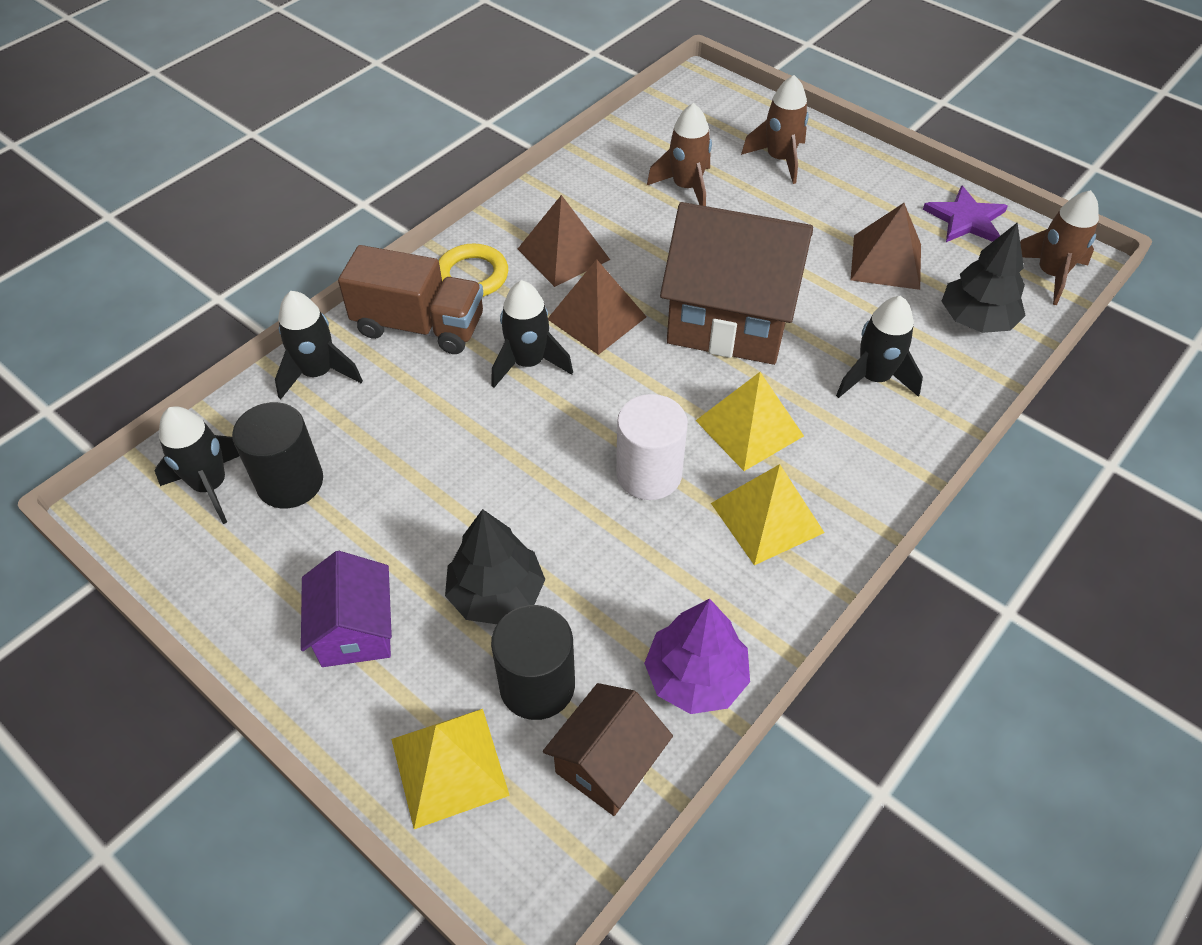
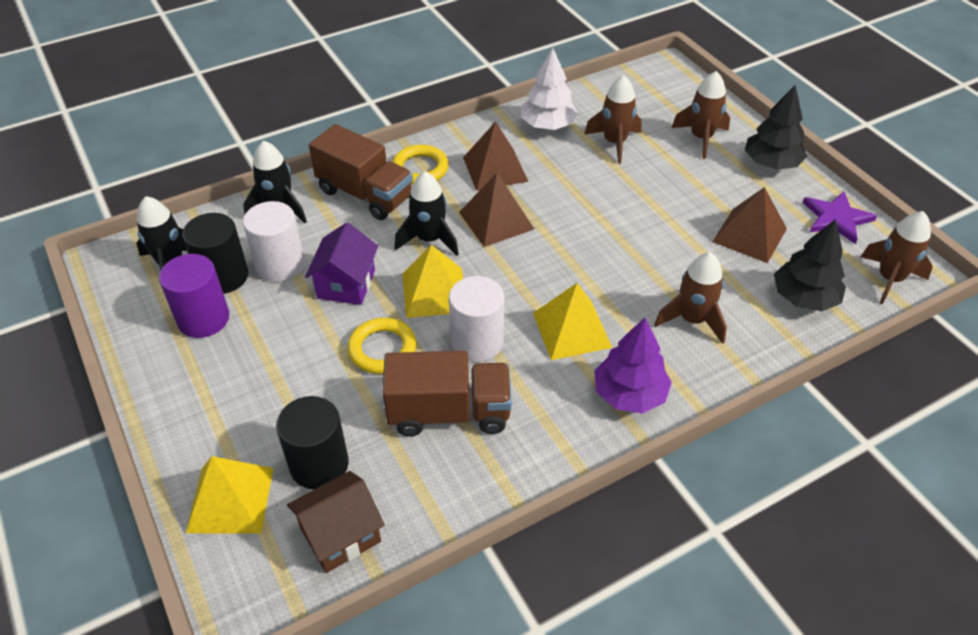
camera: 20 degrees right, 5 degrees down
purple house [301,551,392,667] -> purple house moved to [305,223,378,305]
black tree [445,509,545,624] -> black tree moved to [745,85,807,170]
purple tree [644,598,750,714] -> purple tree moved to [594,318,672,413]
brown house [660,202,813,365] -> none
yellow pyramid [711,464,825,565] -> yellow pyramid moved to [402,245,463,318]
black rocket [836,296,923,398] -> brown rocket [654,252,727,344]
none -> purple cylinder [159,254,229,338]
none -> white cylinder [243,201,305,282]
none -> yellow ring [347,318,417,374]
none -> brown truck [383,351,512,437]
none -> white tree [521,48,578,130]

